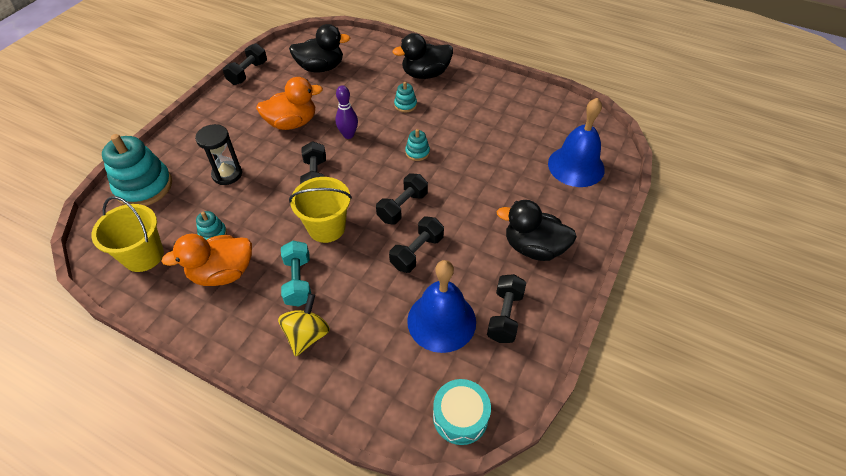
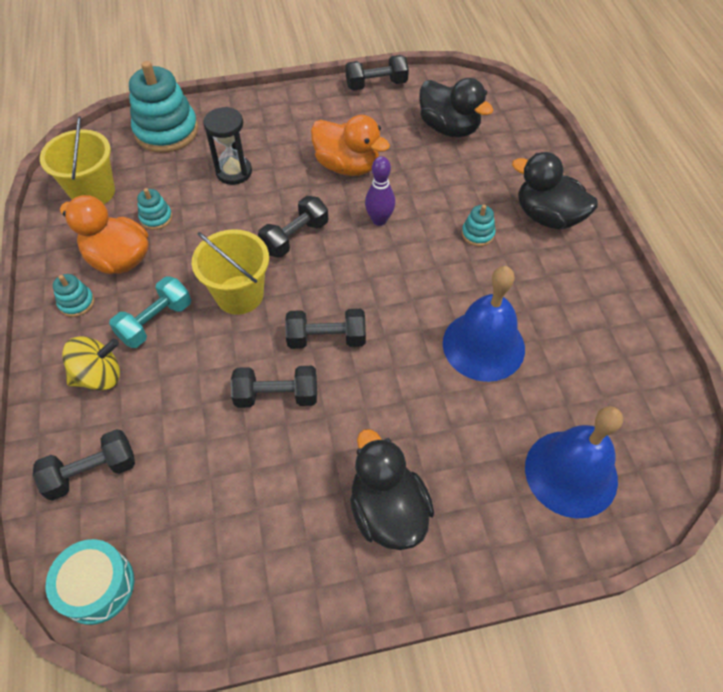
camera: 50 degrees right, 5 degrees up
turquoise stacking toy [405,129,430,161] -> turquoise stacking toy moved to [53,274,94,317]
blue bell [407,260,476,353] -> blue bell moved to [443,266,525,382]
black dumbbell [487,274,526,343] -> black dumbbell moved to [33,429,135,501]

